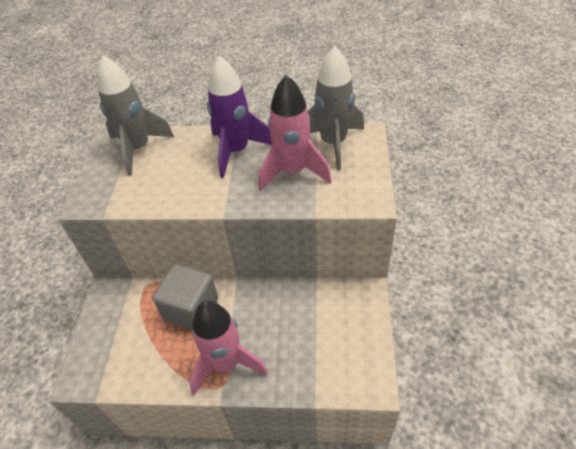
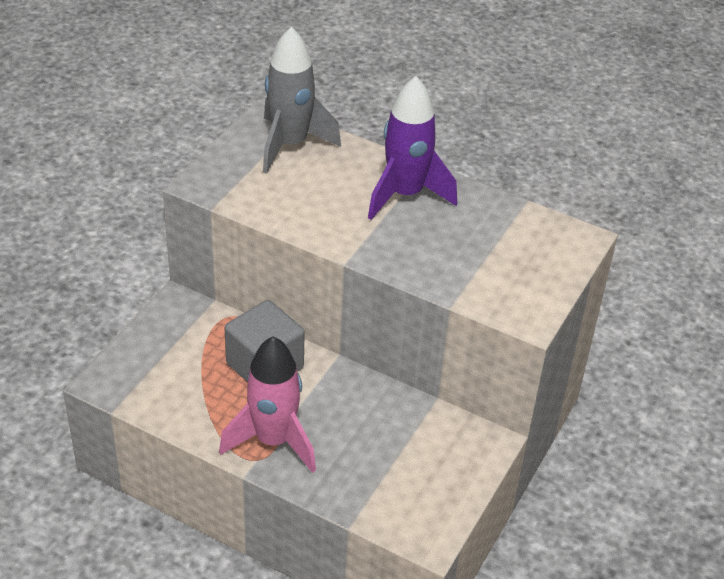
camera: 20 degrees right, 5 degrees down
pink rocket [258,75,332,192] -> none
grey rocket [308,47,364,171] -> none

